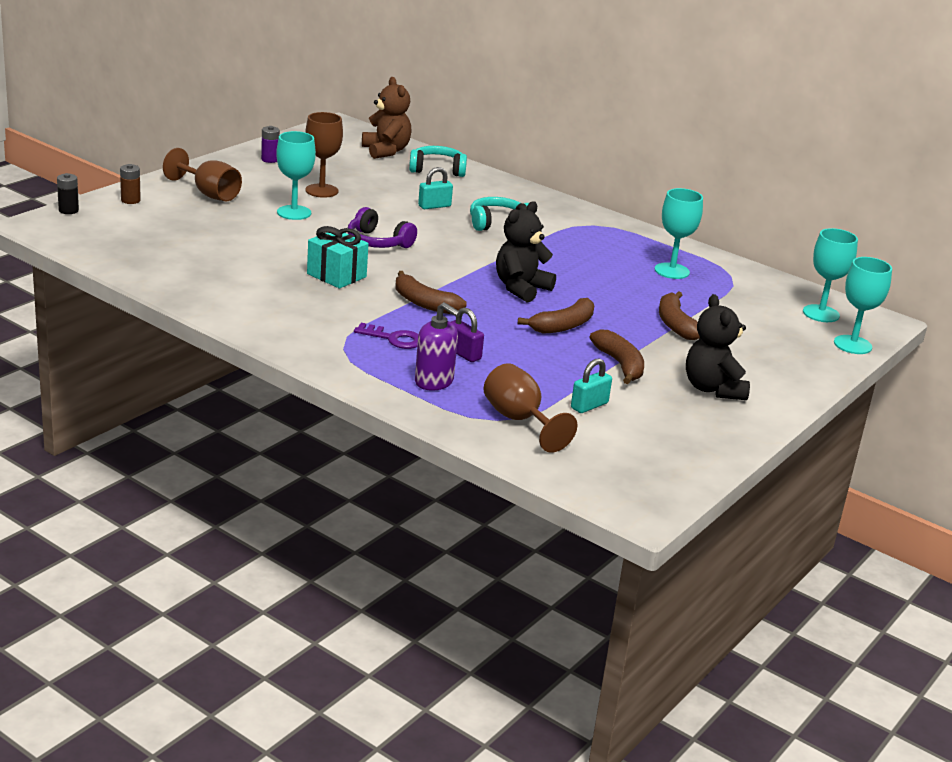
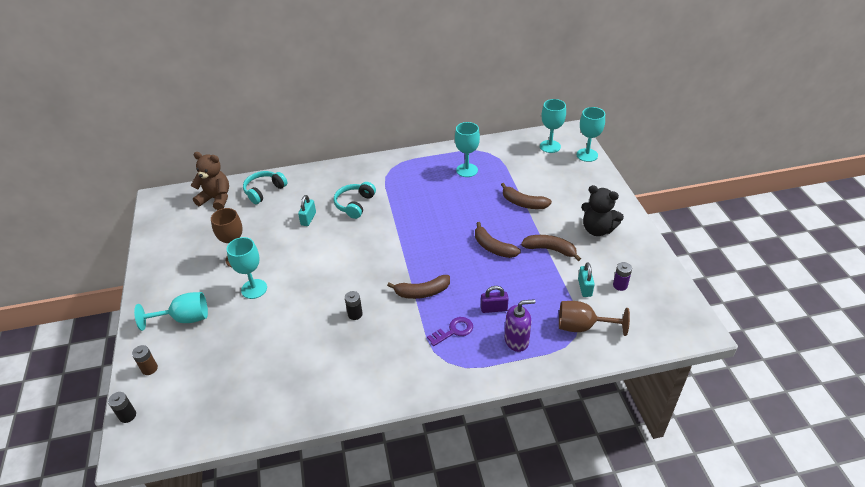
camera: 45 degrees left, 15 degrees up
brown goblet [163,148,242,201] -> turquoise goblet [134,292,208,331]
purple battery [261,126,280,163] -> purple battery moved to [613,262,632,291]
turquoise gift [307,226,369,289] -> black battery [345,291,363,320]
purple headphones [348,207,417,248] -> none
black teddy bear [496,201,556,302] -> none
brown banana [518,298,594,333] -> brown banana turned 135 degrees clockwise [475,222,521,258]

